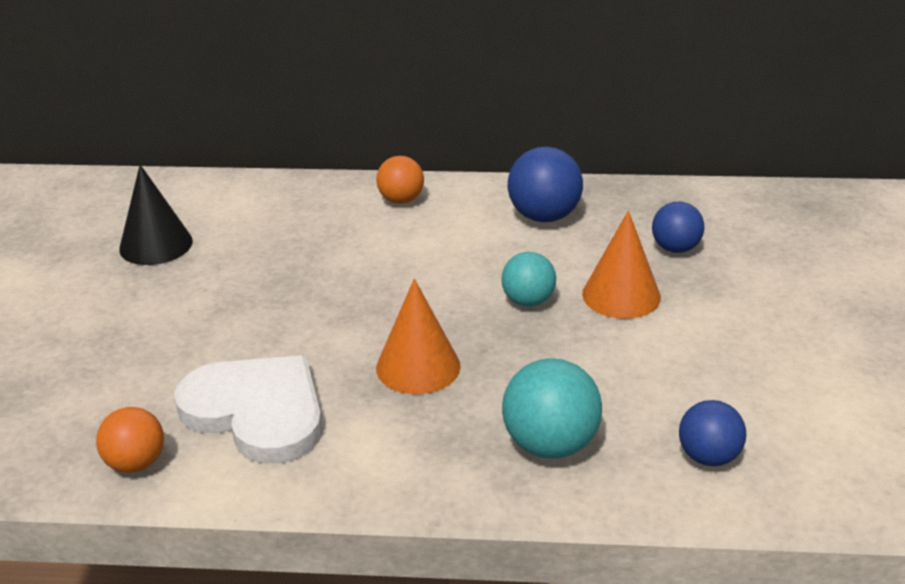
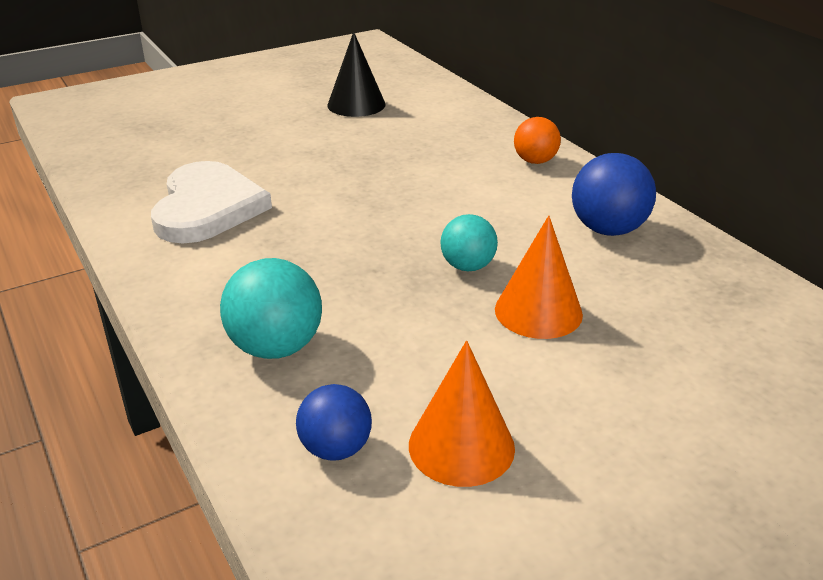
camera: 55 degrees right, 0 degrees up
orange ball [96,407,164,473] -> none
orange cone [376,279,461,394] -> orange cone moved to [409,340,515,487]
blue ball [652,202,704,253] -> none

